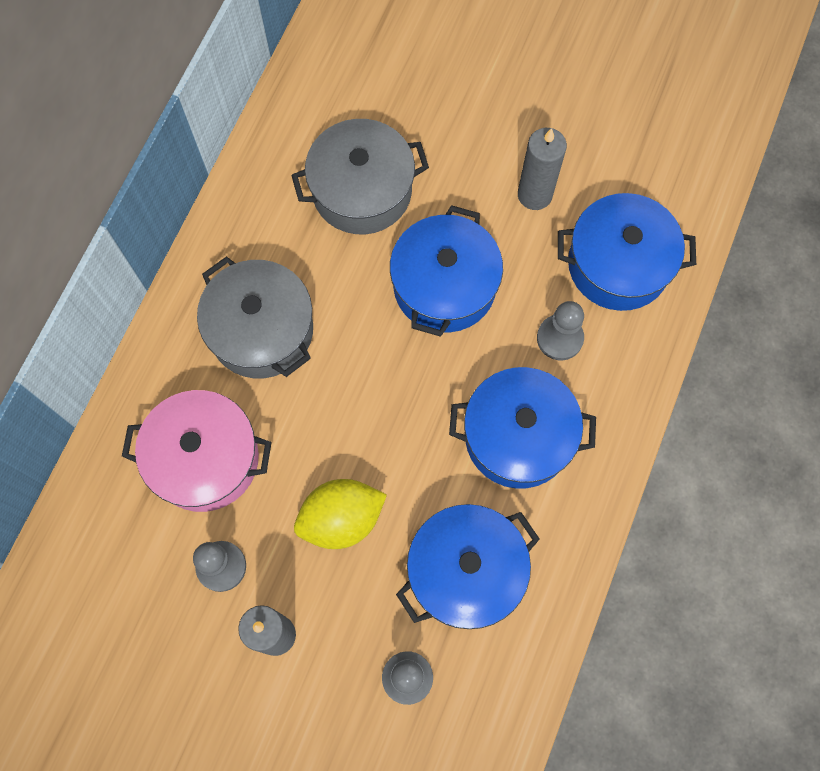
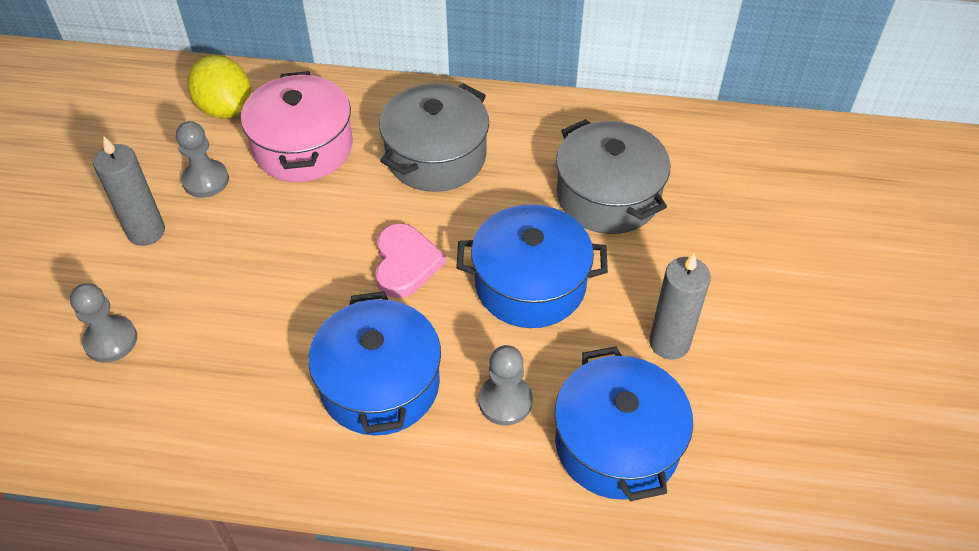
camera: 75 degrees right, 20 degrees down
yellow lemon [294,479,387,549] -> yellow lemon moved to [187,55,251,119]
blue pot [396,504,540,629] -> none
none -> pink heart [375,223,446,298]

